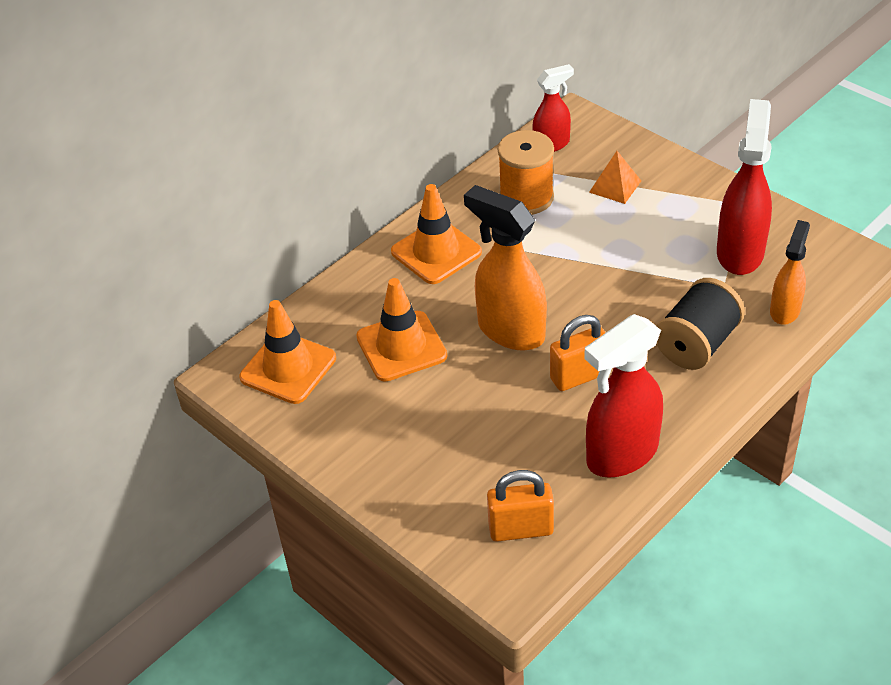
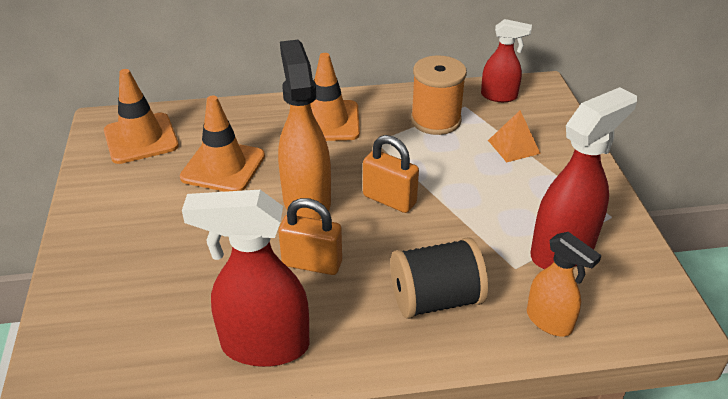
camera: 35 degrees right, 5 degrees down
orange padlock [487,470,554,542] -> orange padlock moved to [363,135,419,213]
orange spray bottle [770,220,810,325] -> orange spray bottle turned 75 degrees clockwise [527,232,602,336]

